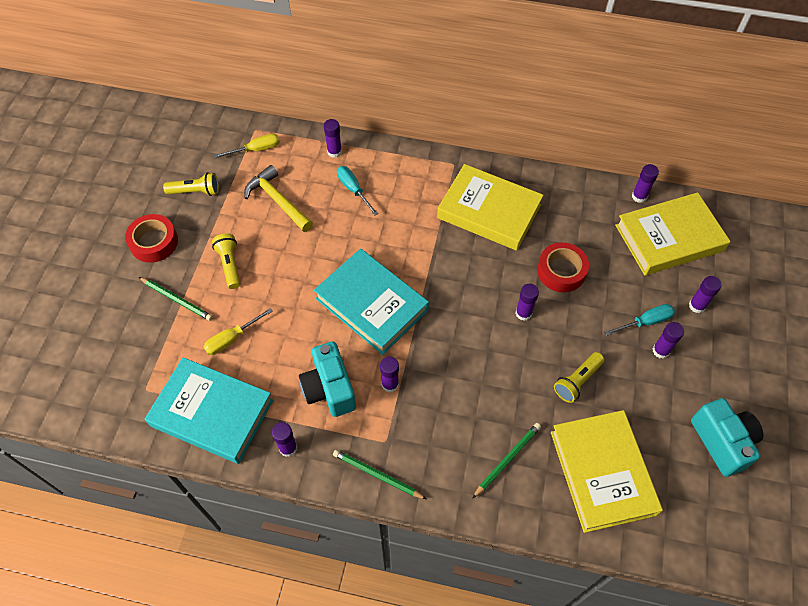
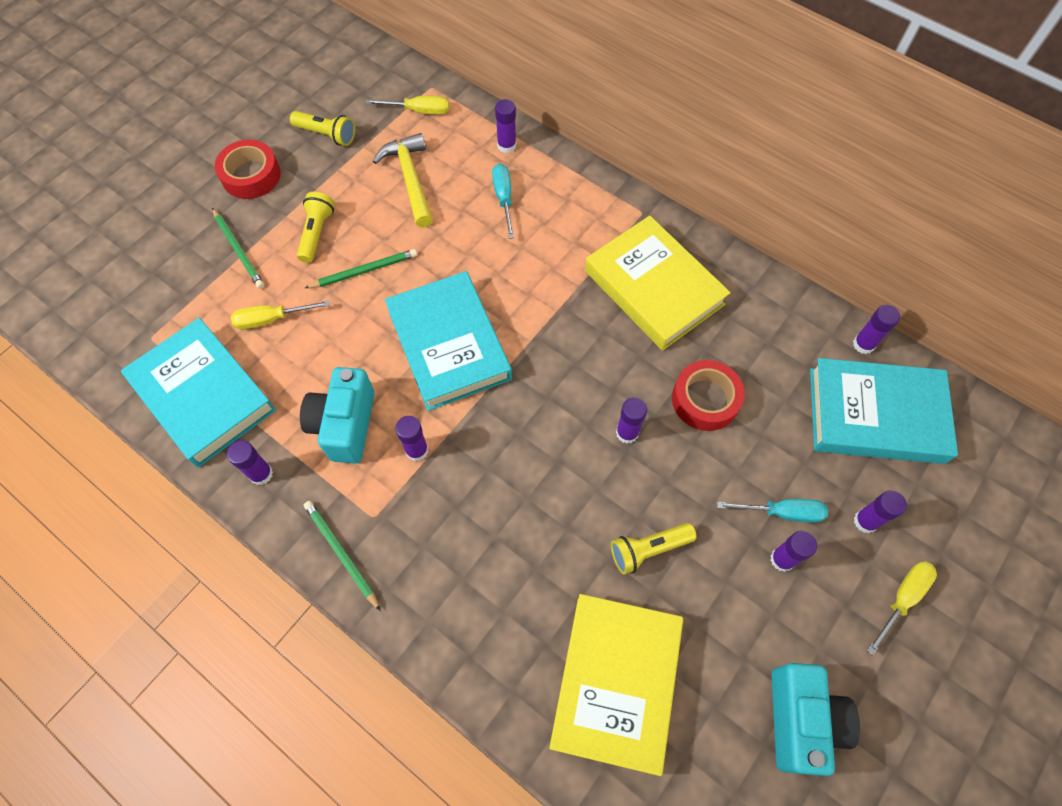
camera: 25 degrees right, 5 degrees up
green pencil [472,423,541,499] -> green pencil moved to [305,249,417,288]
yellow book [615,192,730,275] -> turquoise book [810,358,958,464]
none -> yellow screwdriver [867,561,937,655]

